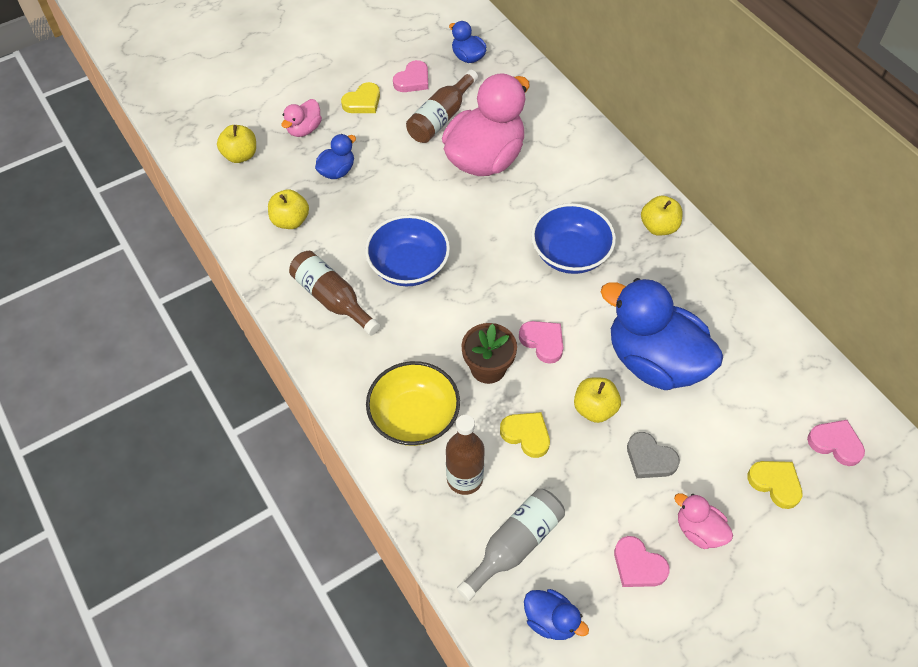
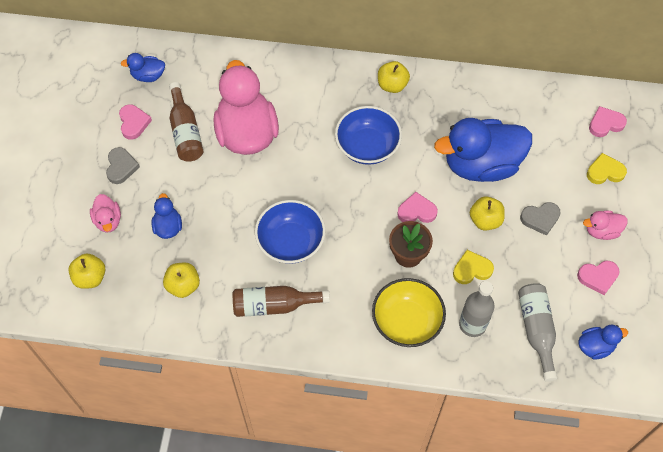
camera: 50 degrees left, 5 degrees up
yellow heart [341,82,380,113] -> grey heart [106,147,140,184]
brown bottle [446,415,485,495] -> grey bottle [459,281,495,337]

